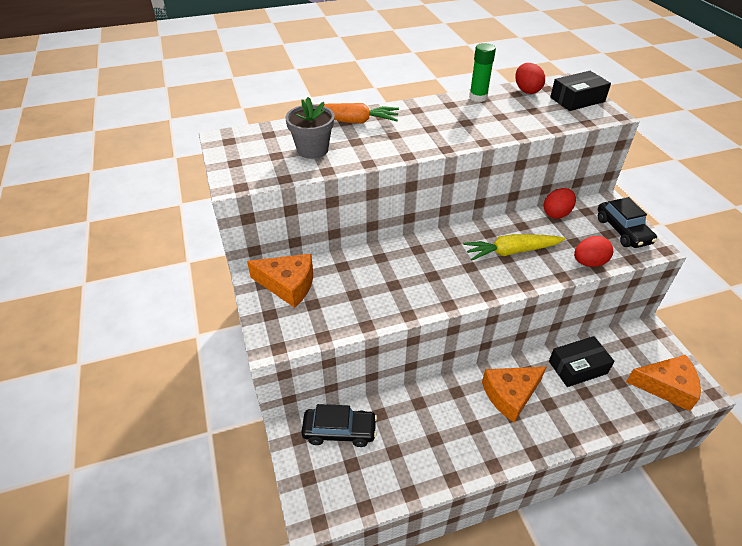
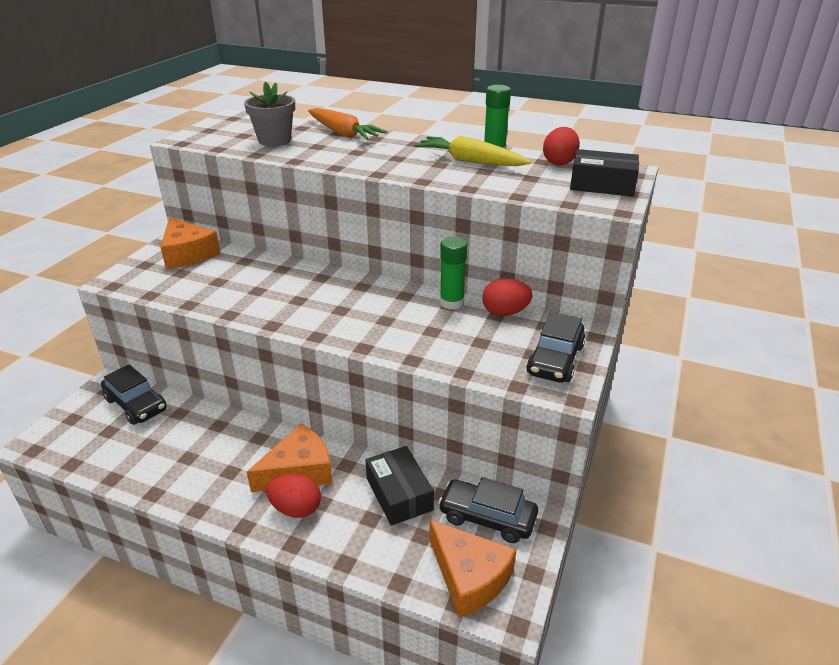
camera: 40 degrees right, 10 degrees down
yellow carrot [463,234,565,261] -> yellow carrot moved to [414,136,531,166]
orange cheese [482,366,547,422] -> orange cheese turned 135 degrees clockwise [247,423,333,492]
black box [549,336,615,387] -> black box turned 45 degrees clockwise [366,446,434,526]
red egg [574,236,613,267] -> red egg moved to [266,473,321,518]
none -> black car [438,477,538,543]
none -> green glue stick [440,237,467,310]

